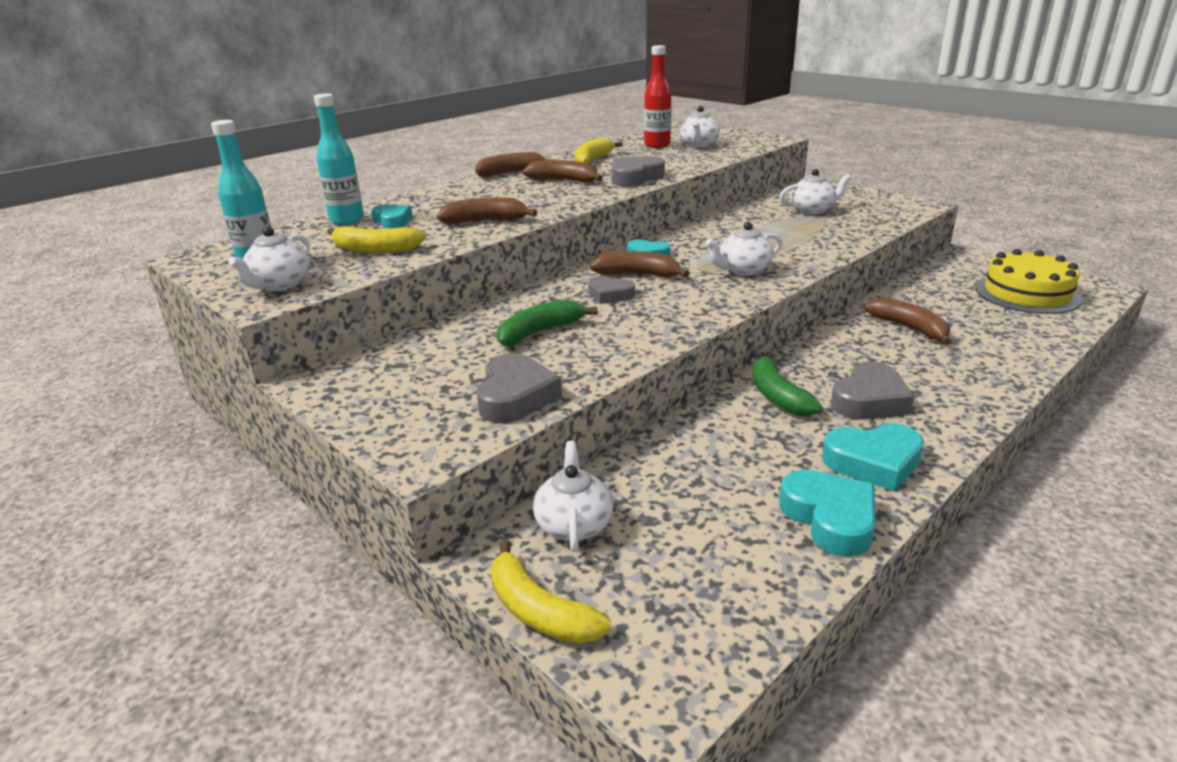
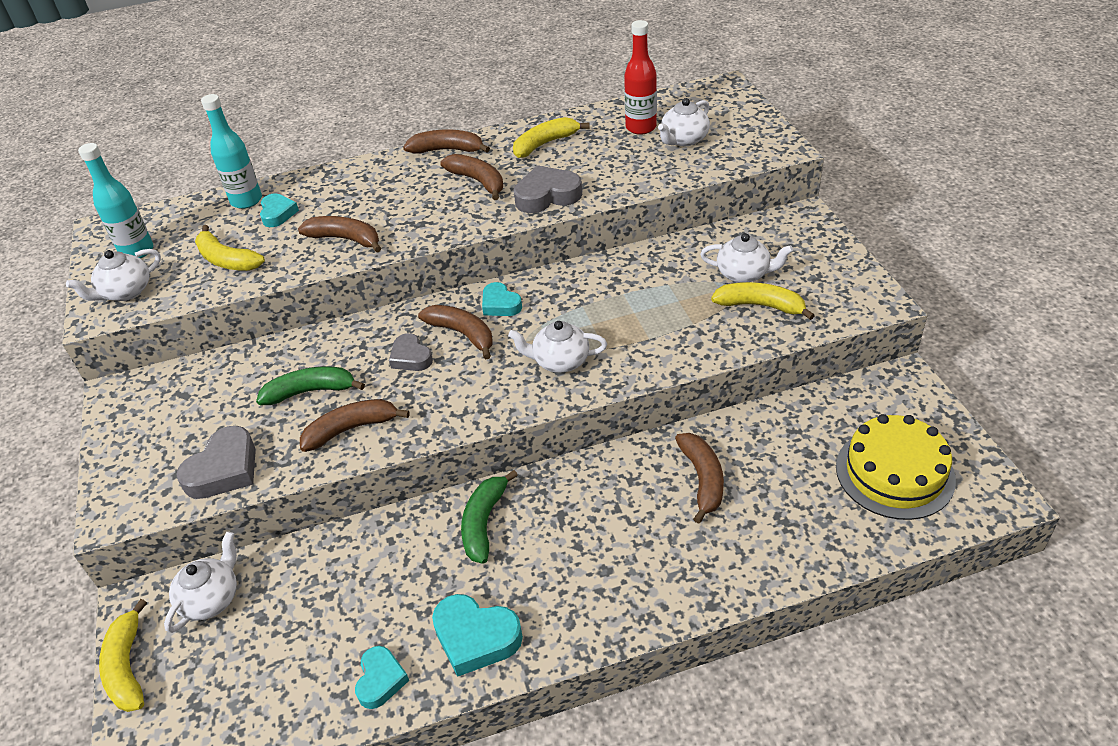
camera: 30 degrees right, 15 degrees up
turquoise heart [779,470,876,557] -> turquoise heart [355,646,409,709], size x0.64
grey heart [831,362,914,419] -> none
none -> brown banana [300,399,410,452]
none -> yellow banana [711,282,815,320]

